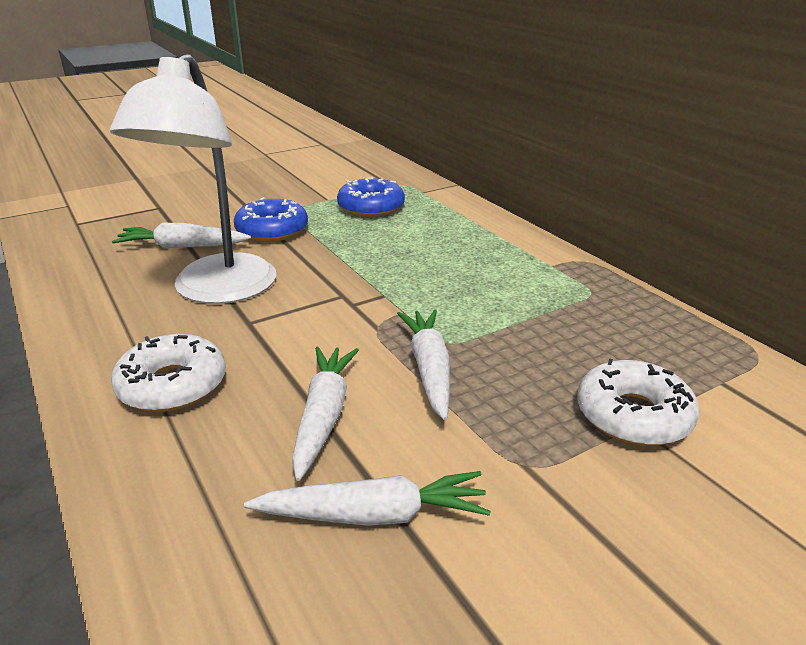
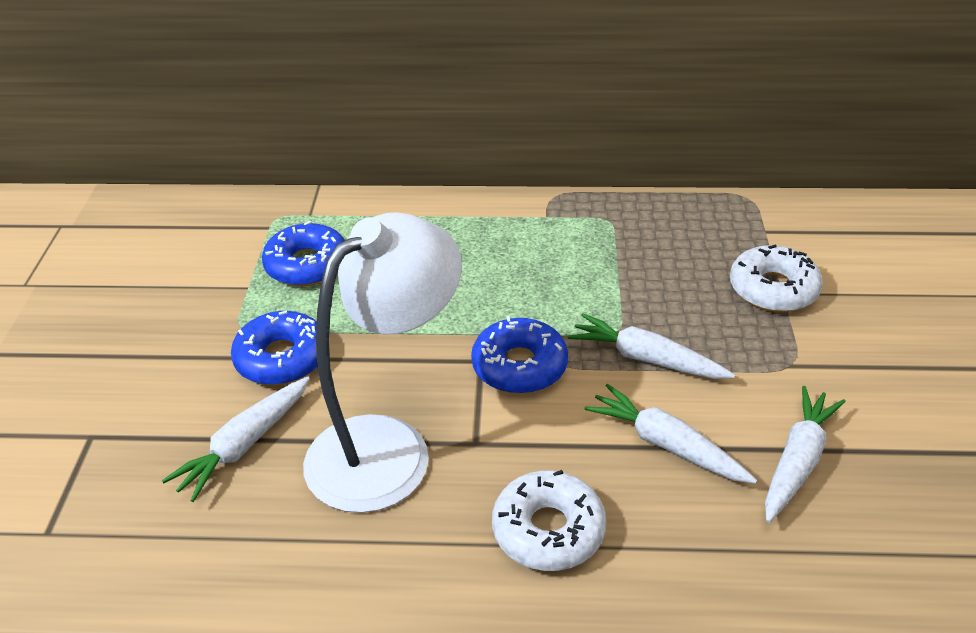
camera: 55 degrees left, 10 degrees up
white lamp [110,54,276,304] -> white lamp turned 90 degrees counterclockwise [303,212,462,513]
none -> blue donut [471,316,568,394]

